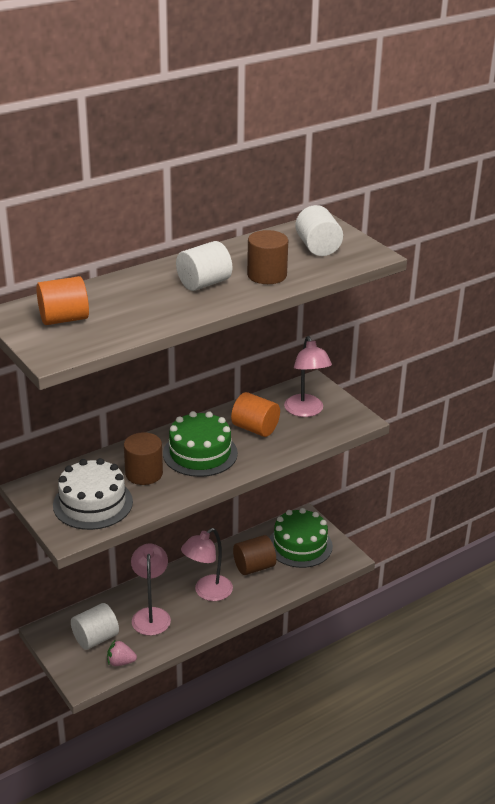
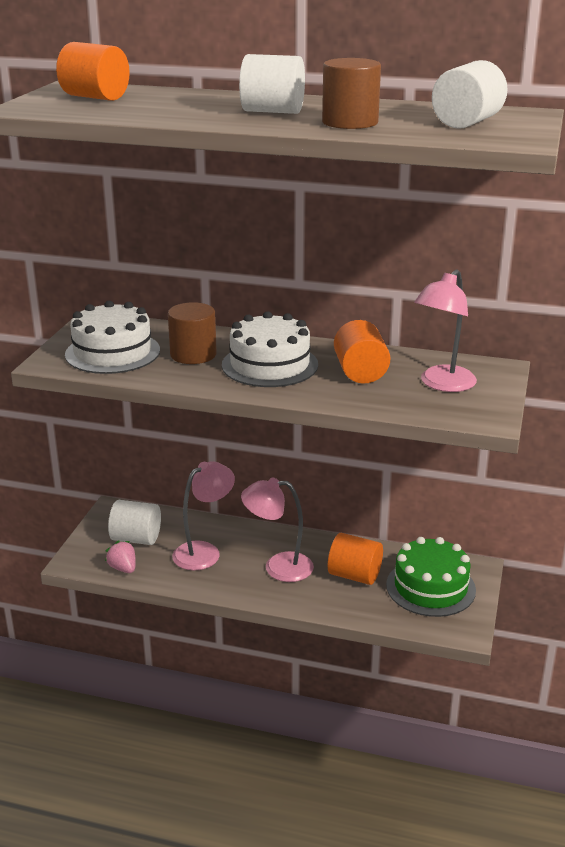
camera: 50 degrees right, 5 degrees down
green cake [163,411,238,477] -> white cake [222,311,318,387]
brown cylinder [233,535,276,575] -> orange cylinder [328,533,383,585]

